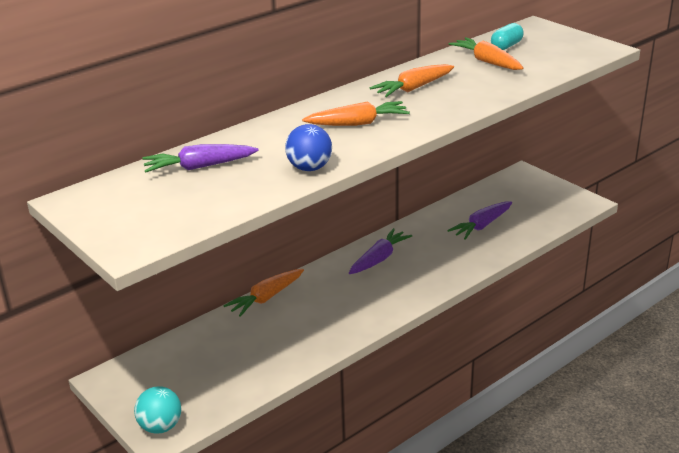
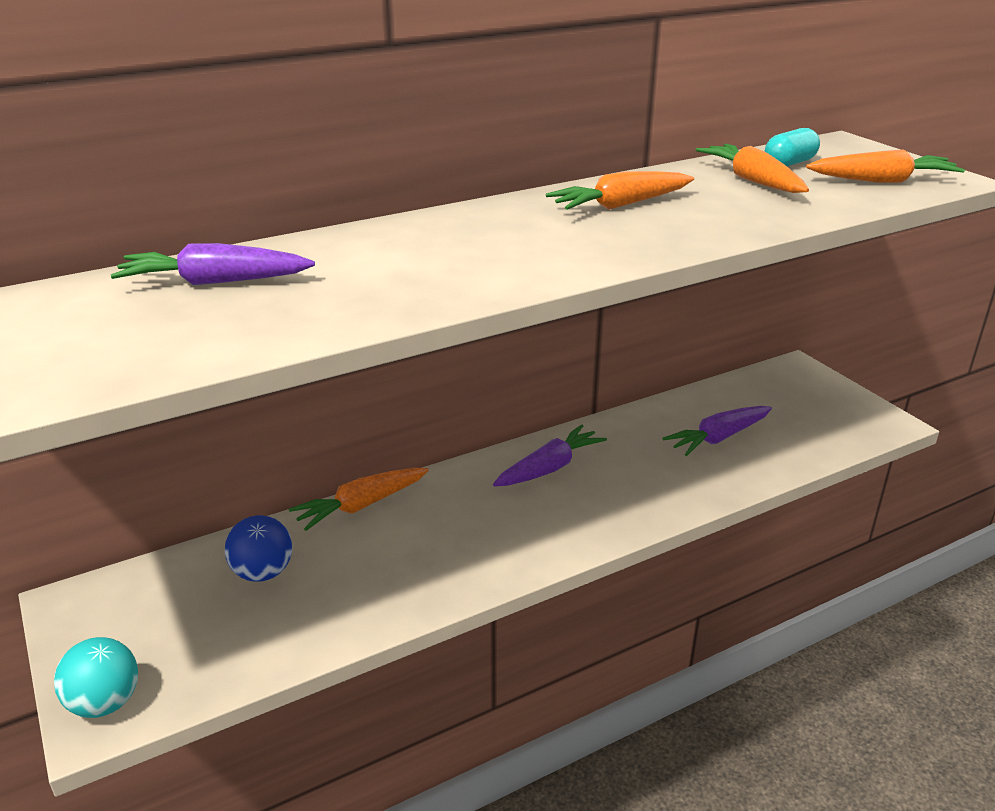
camera: 10 degrees right, 0 degrees up
blue ball [285,124,332,171] -> blue ball moved to [225,515,292,582]
orange carrot [302,101,410,126] -> orange carrot moved to [806,150,965,183]

